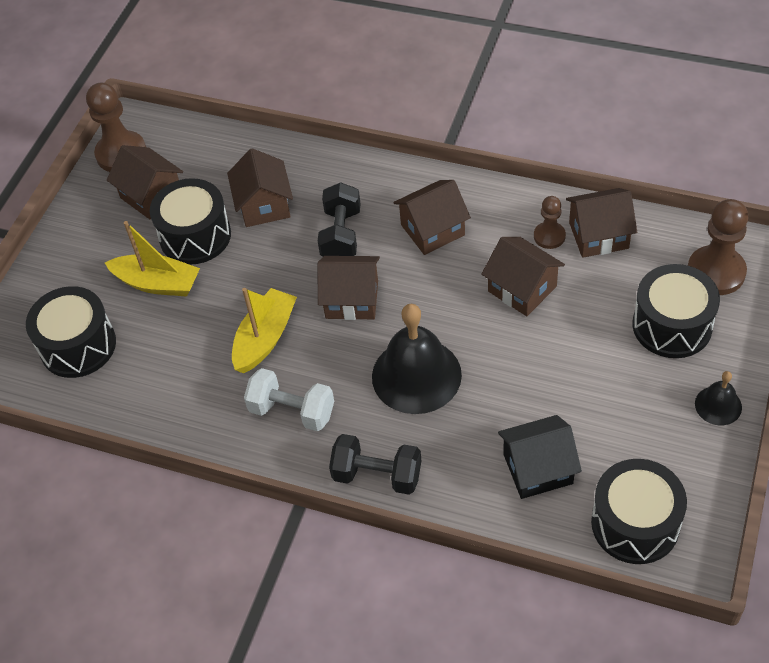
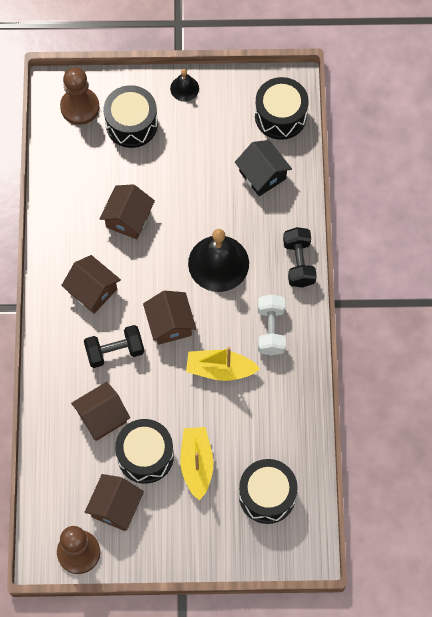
camera: 115 degrees left, 15 degrees up
brown pawn [534,196,566,249] -> none
brown house [566,188,637,258] -> none

